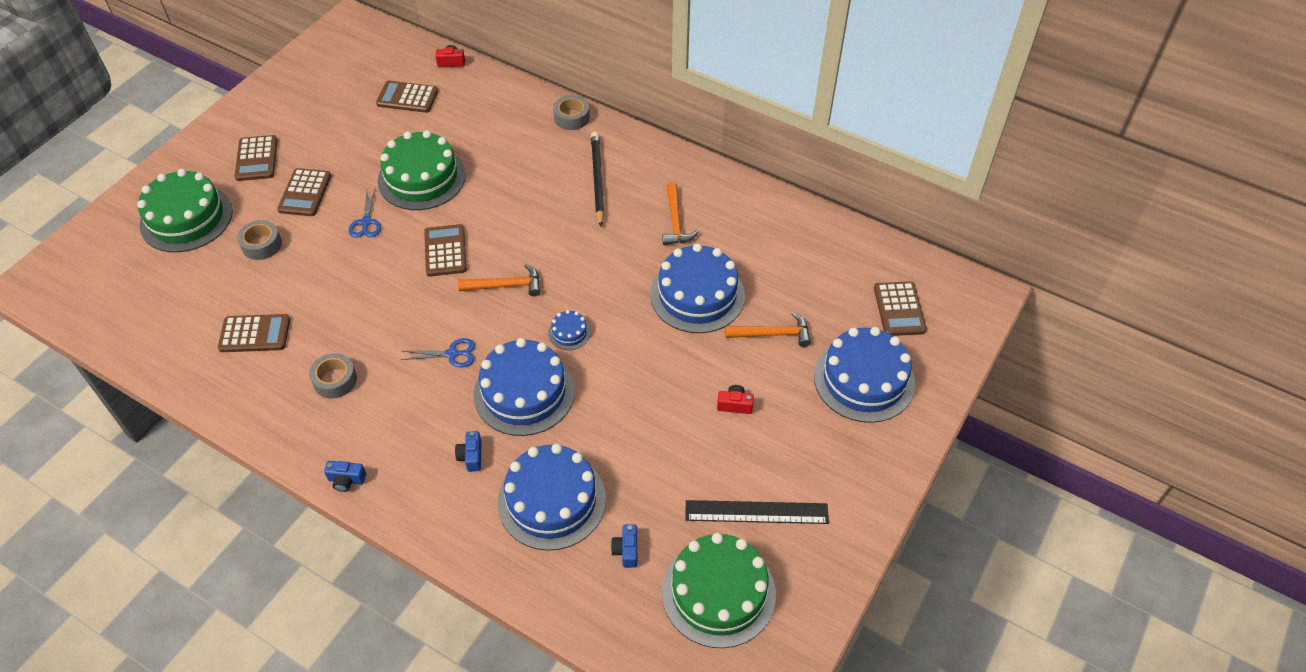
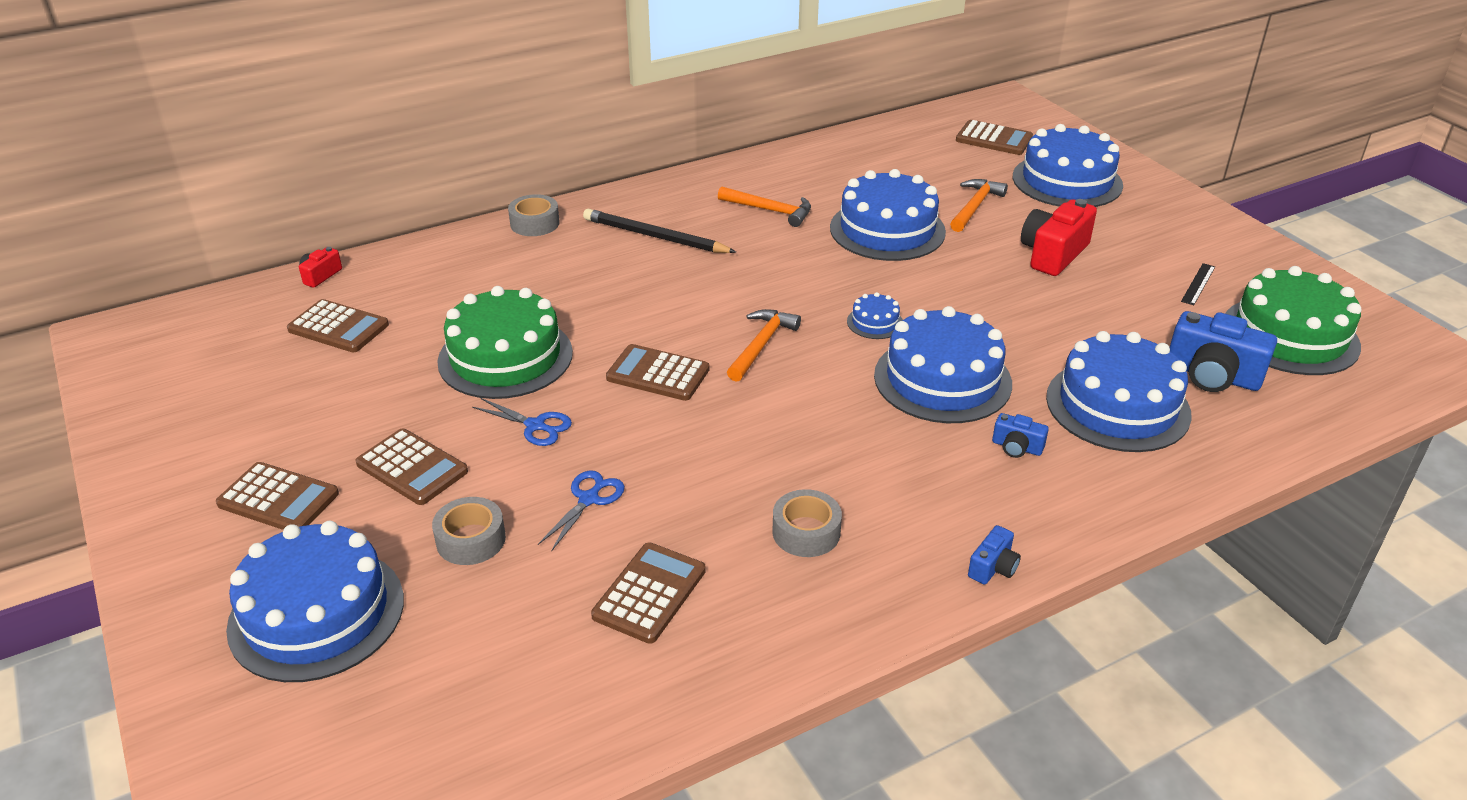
camera: 60 degrees left, 15 degrees down
green cake [137,169,233,252] -> blue cake [226,521,404,682]
brown calculator [376,81,438,113] -> brown calculator turned 105 degrees counterclockwise [287,299,389,352]
blue scissors [401,338,475,368] -> blue scissors moved to [538,470,625,552]
blue camera [611,524,637,568] -> blue camera [1169,311,1277,392], size x1.98
black ruler [686,500,829,524] -> black ruler [1181,263,1215,305], size x0.51
red camera [717,385,754,414] -> red camera [1021,199,1097,276], size x1.98

